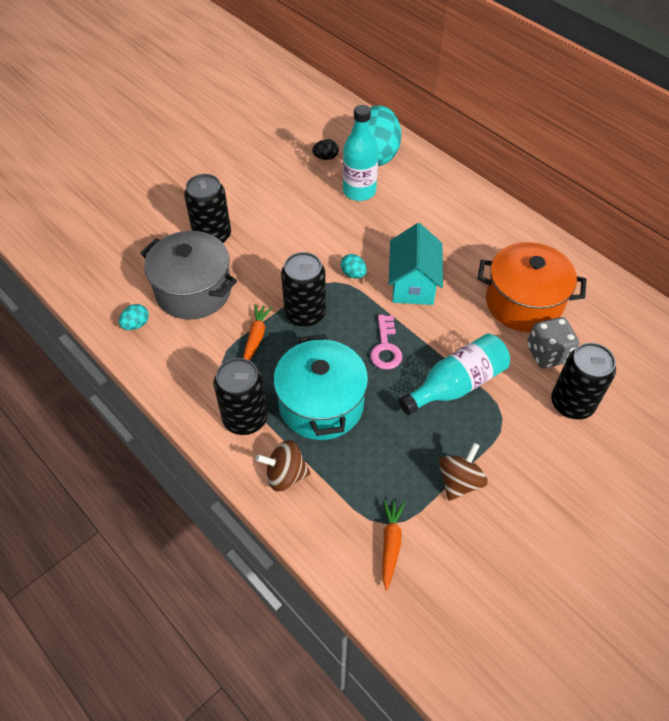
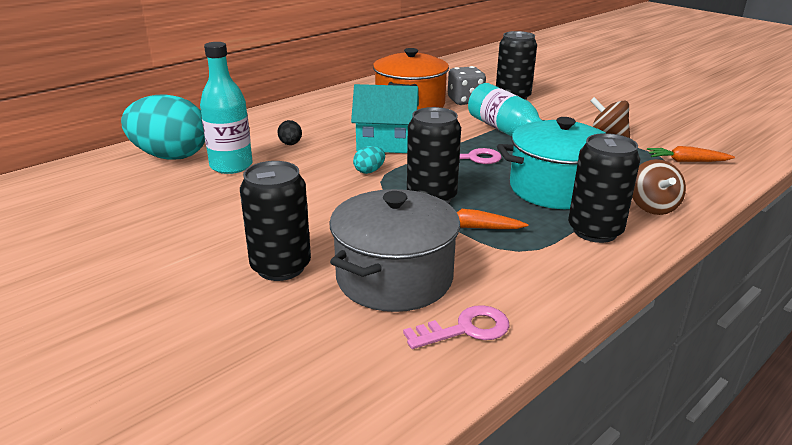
camera: 90 degrees left, 25 degrees down
turquoise egg [119,304,149,330] -> pink key [403,305,510,349]
black egg [312,139,339,160] -> black egg moved to [277,120,302,145]

